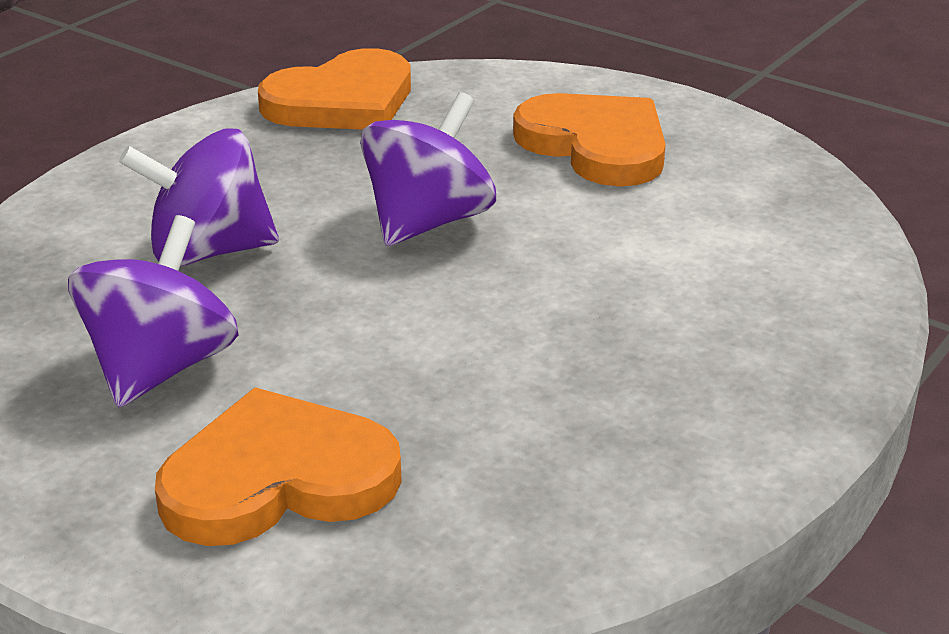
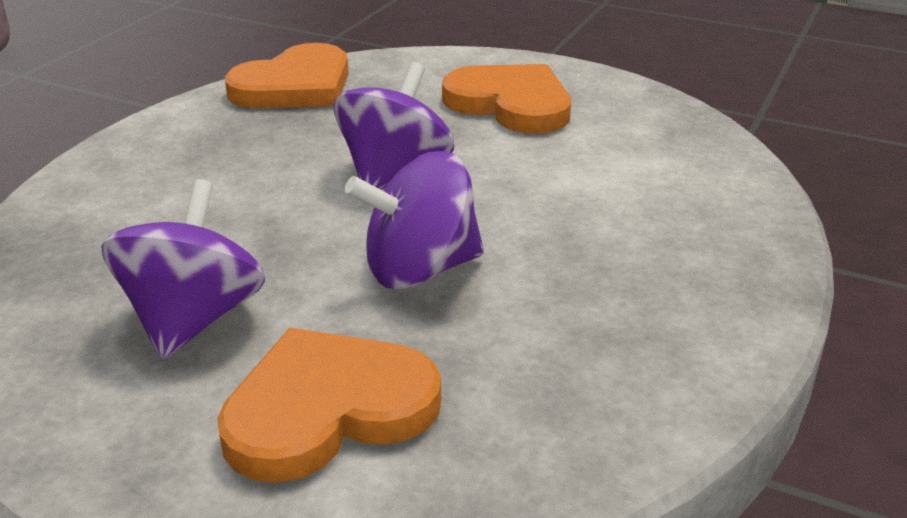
camera: 10 degrees left, 0 degrees up
purple spinning top [119,128,279,266] -> purple spinning top moved to [345,151,484,289]

